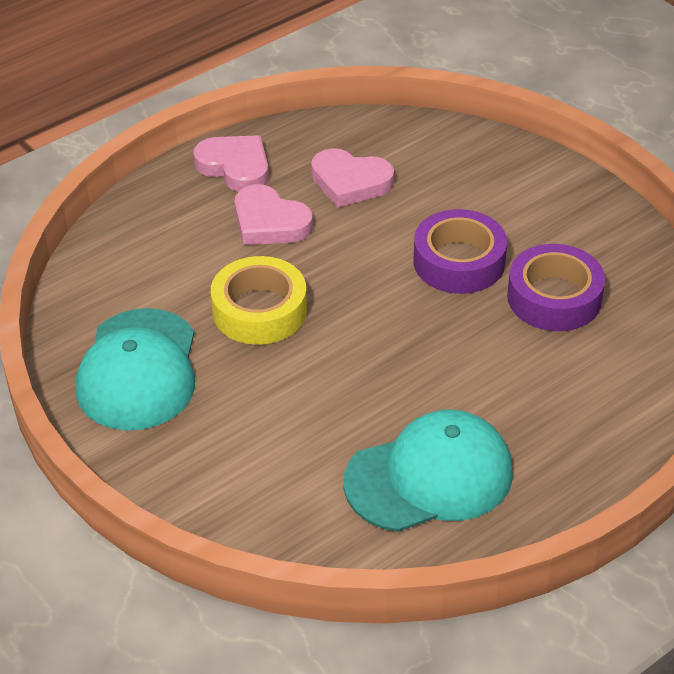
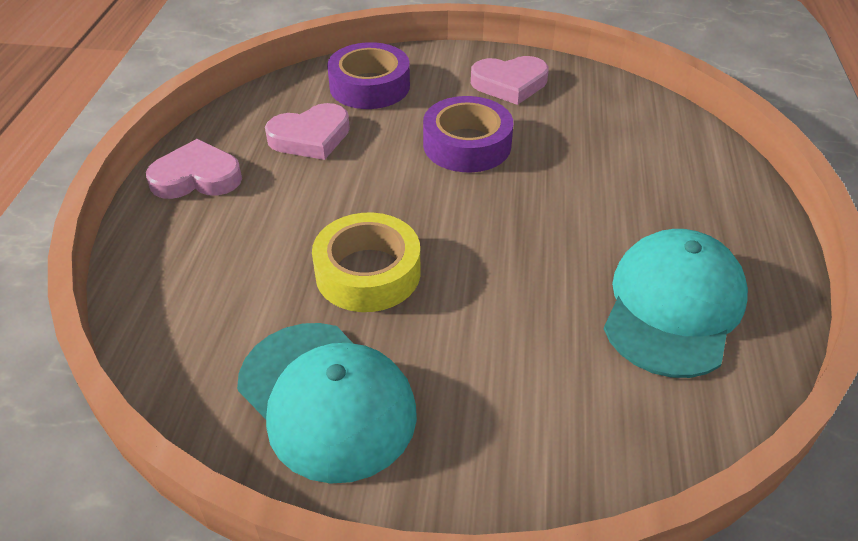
camera: 45 degrees left, 0 degrees up
pink heart [235,184,313,245] -> pink heart moved to [471,56,549,105]
purple tape [507,244,605,331] -> purple tape moved to [327,42,410,109]

